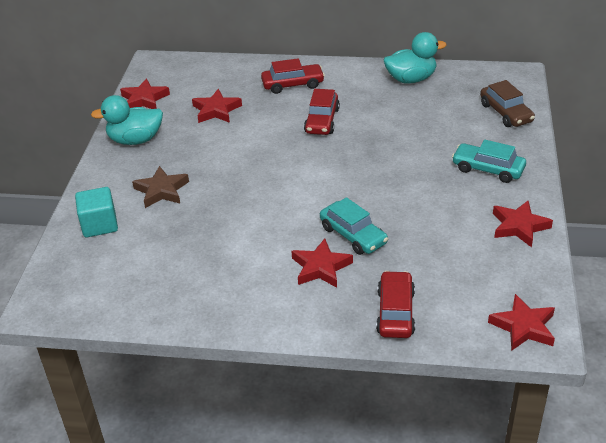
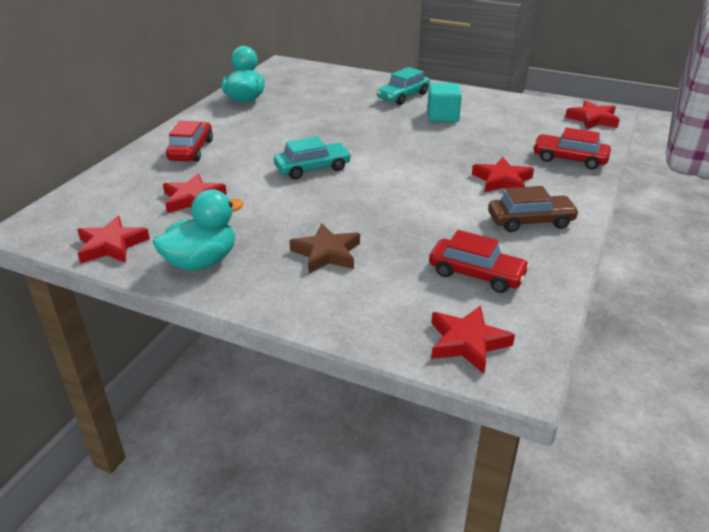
camera: 75 degrees left, 5 degrees down
turquoise cube [75,187,118,237] -> turquoise cube moved to [427,83,462,122]
turquoise duck [91,95,163,145] -> turquoise duck turned 135 degrees counterclockwise [153,189,244,271]
red car [304,89,340,135] -> red car moved to [429,230,530,293]
turquoise car [320,197,388,255] -> turquoise car moved to [274,136,352,179]
brown car [480,80,535,127] -> brown car moved to [488,186,579,232]
red star [493,200,553,248] -> red star moved to [431,305,515,374]

